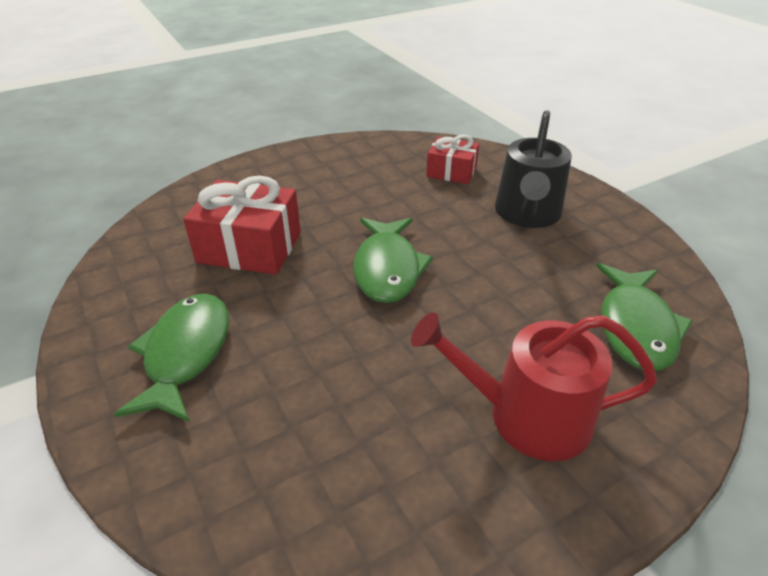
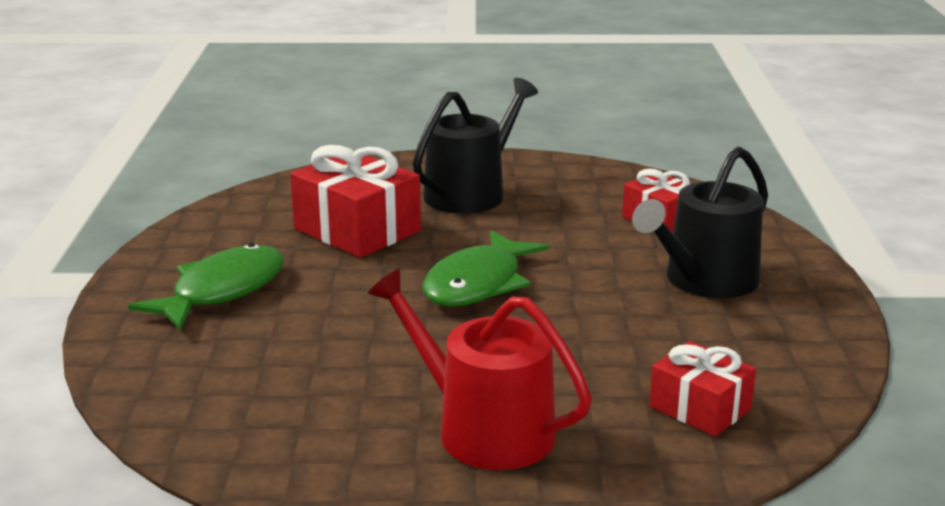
camera: 30 degrees right, 15 degrees down
green fish [596,263,693,371] -> red gift [649,341,756,437]
none -> black watering can [413,78,538,214]

